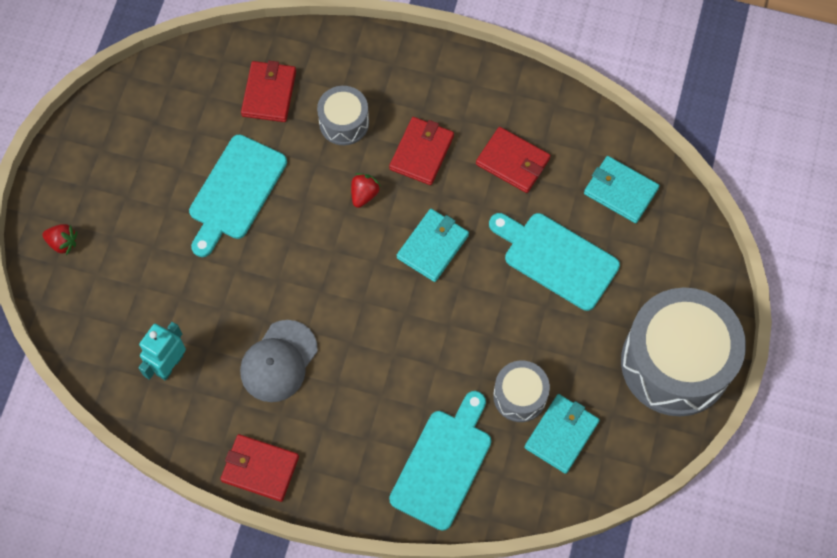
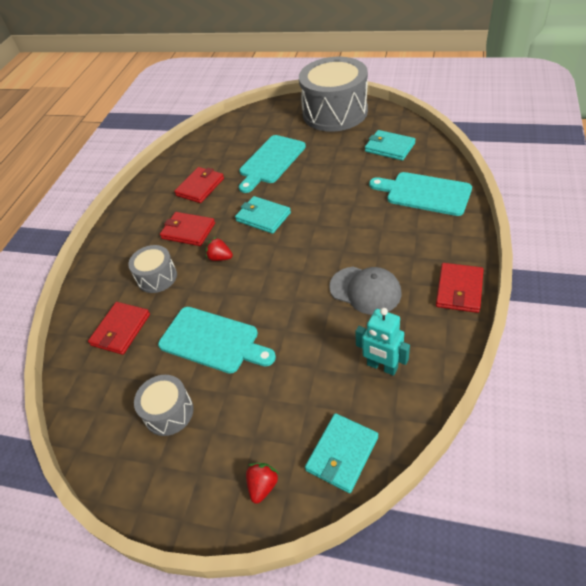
camera: 85 degrees left, 20 degrees down
red wallet [241,61,296,122] -> red wallet turned 75 degrees counterclockwise [88,302,150,355]
grey drum [493,361,550,422] -> grey drum moved to [134,375,194,436]
turquoise wallet [584,156,660,223] -> turquoise wallet moved to [305,413,378,493]

